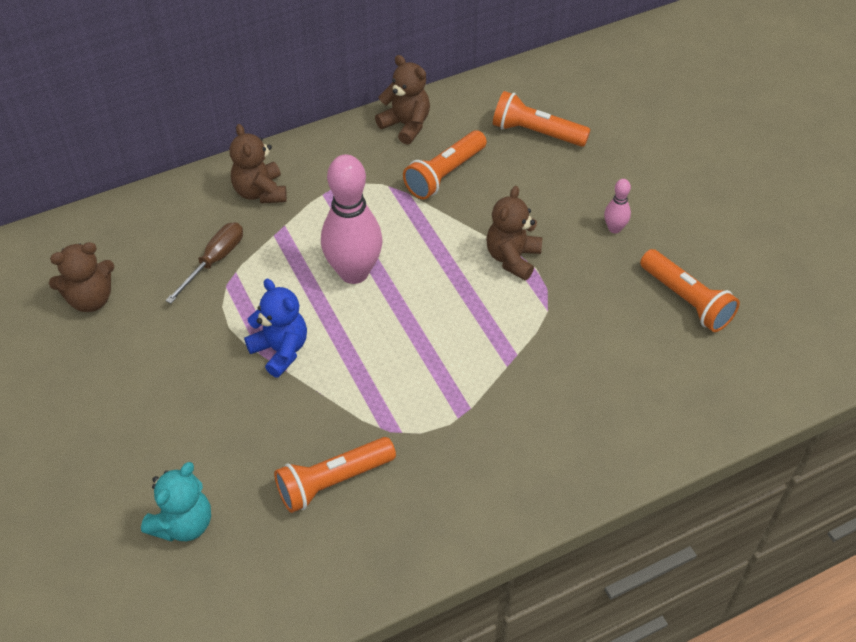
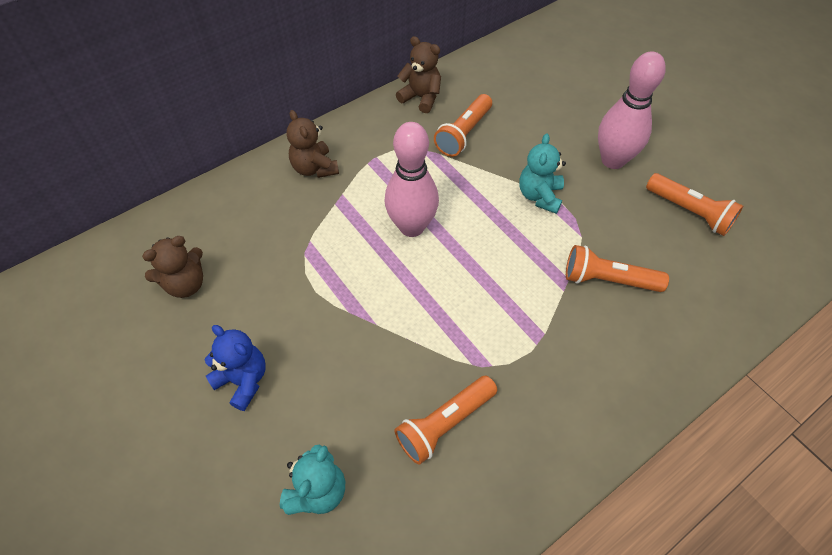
camera: 10 degrees left, 5 degrees up
brown screwdriver [165,222,243,304] -> none
blue teddy bear [244,279,307,378] -> blue teddy bear moved to [205,325,266,411]
brown teddy bear [486,186,542,280] -> turquoise teddy bear [519,133,566,214]
orange flashlight [493,91,591,147] -> orange flashlight moved to [566,245,669,292]
pink bowling pin [604,179,631,233] -> pink bowling pin [598,51,666,169], size x2.24

